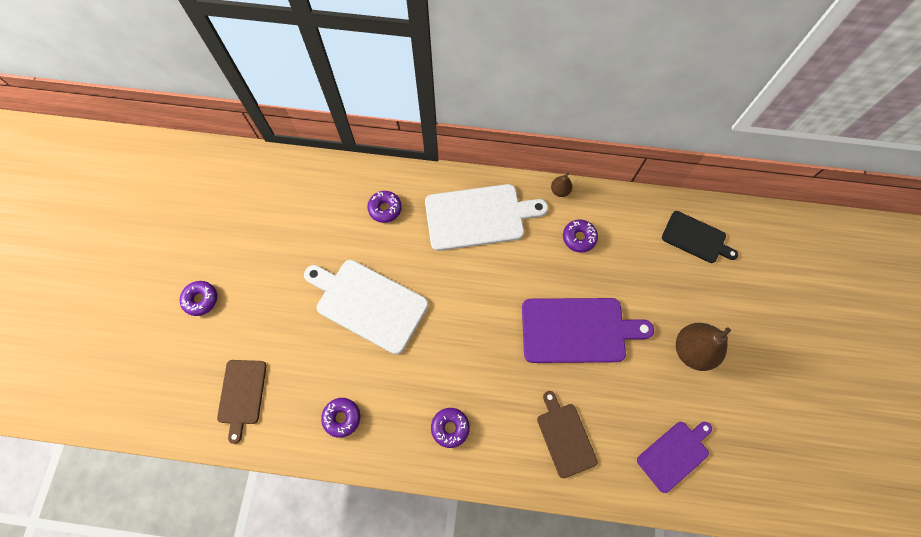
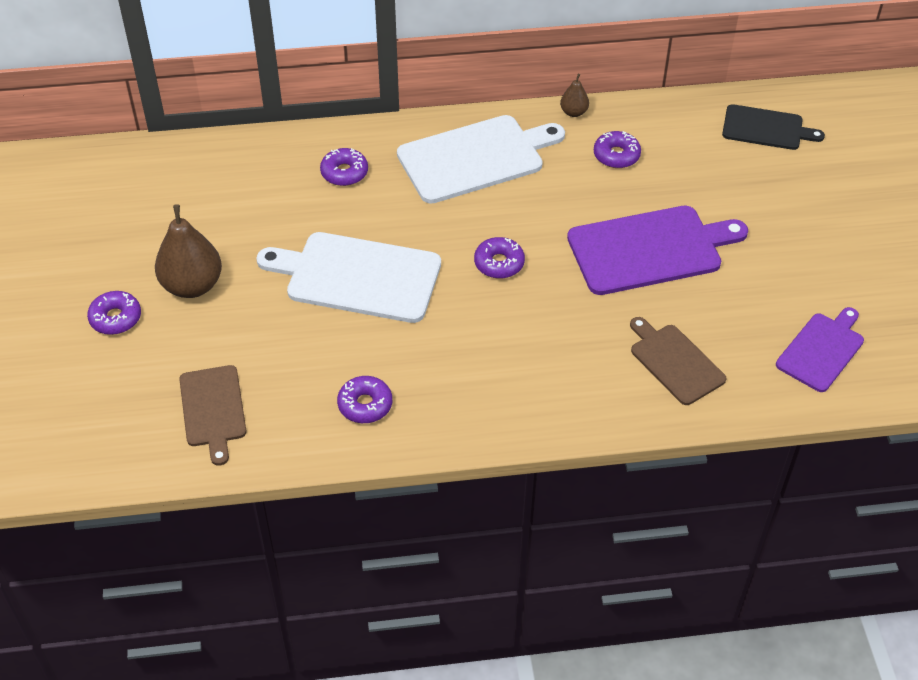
camera: 15 degrees left, 20 degrees down
purple donut [431,408,470,448] -> purple donut moved to [474,237,525,278]
brown pear [676,323,731,371] -> brown pear moved to [155,204,222,298]

